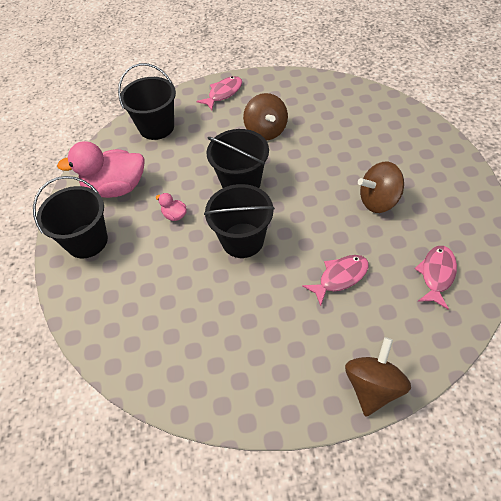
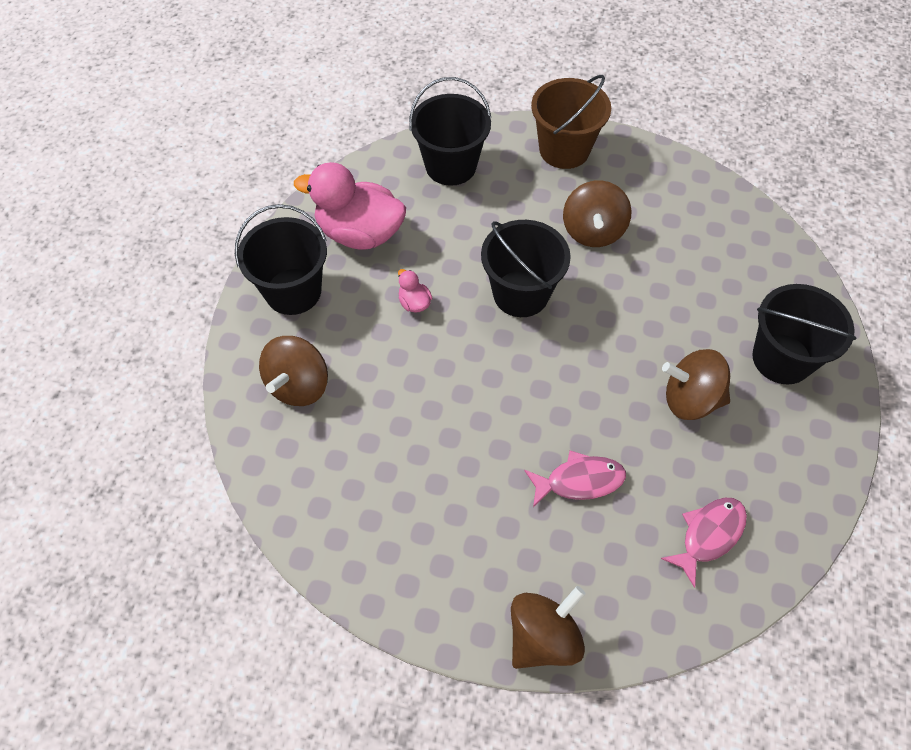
camera: 20 degrees right, 5 degrees up
pink fish [196,76,242,110] -> brown bucket [531,75,611,169]
black bucket [204,184,275,258] -> black bucket moved to [752,284,856,384]
none -> brown spinning top [259,336,328,406]

